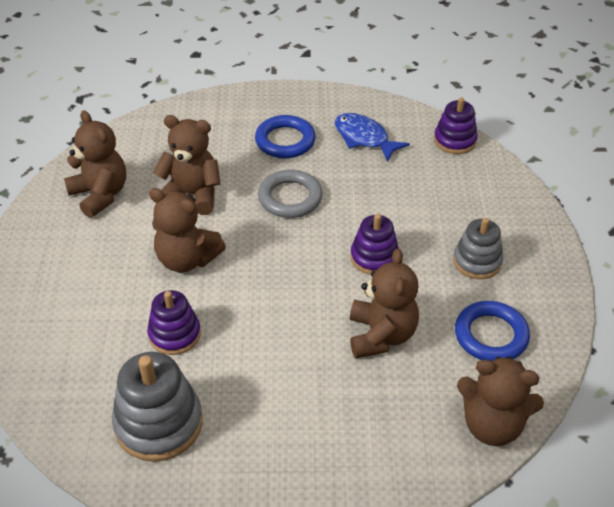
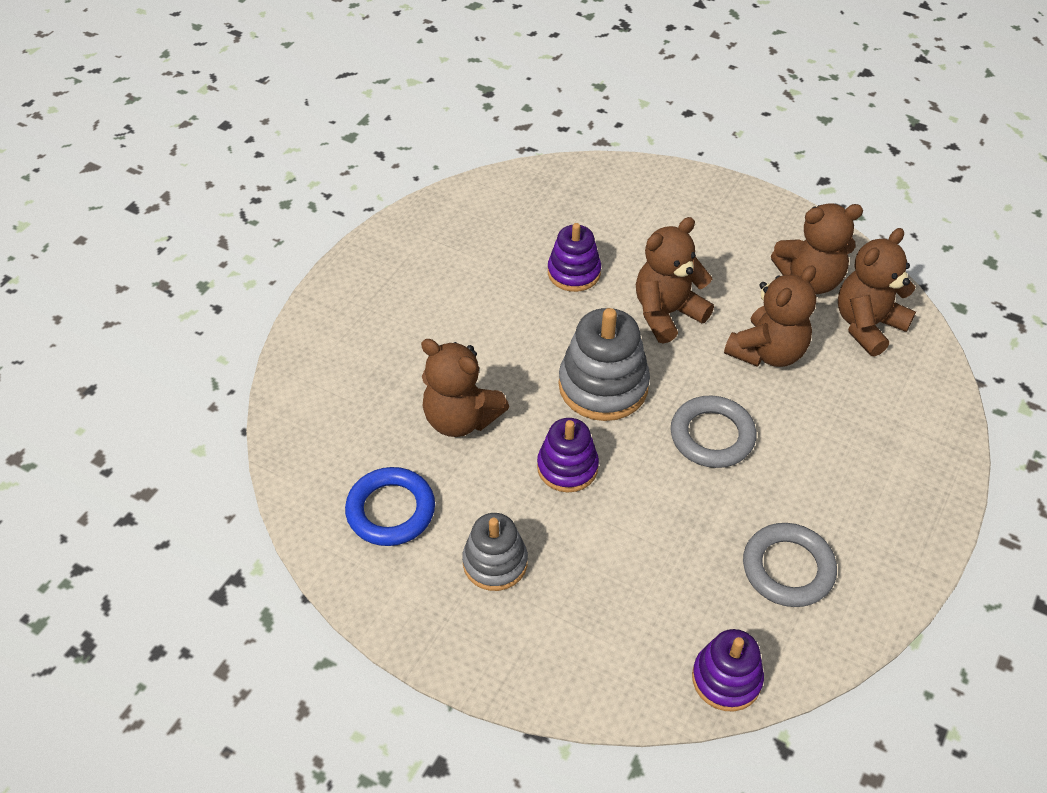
camera: 120 degrees right, 5 degrees up
grey stacking toy [112,352,203,462] -> grey stacking toy moved to [559,308,650,421]
blue ring [255,115,316,158] -> none
blue fish [335,113,410,162] -> grey ring [743,523,837,607]
brown teddy bear [457,356,544,446] -> brown teddy bear moved to [838,228,916,357]

